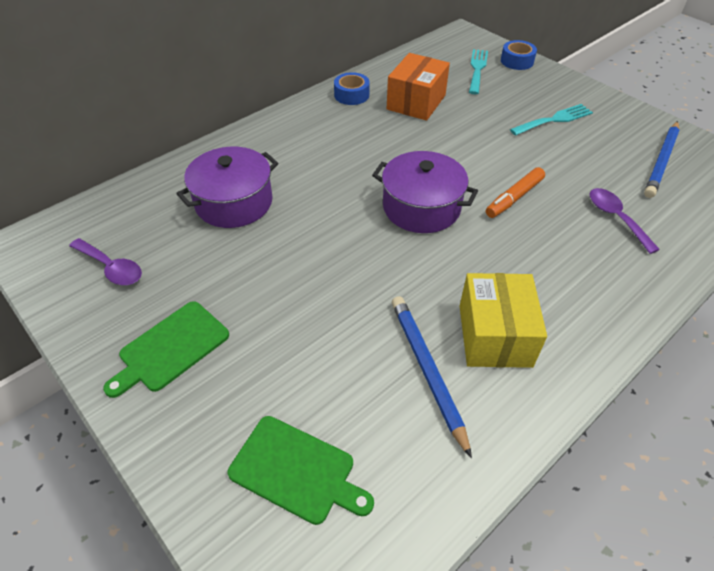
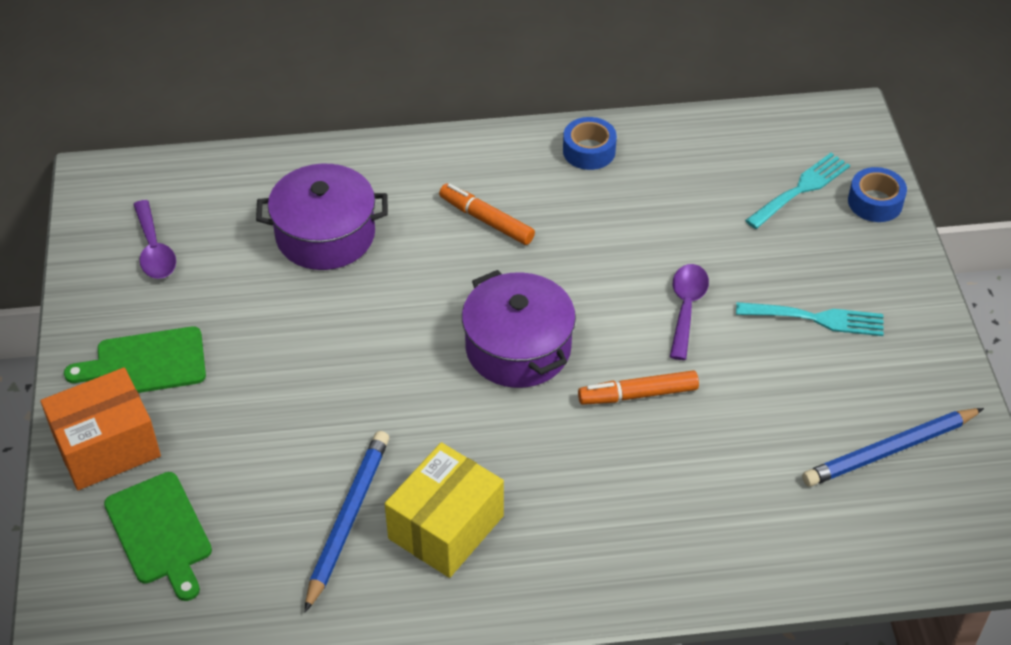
camera: 35 degrees right, 0 degrees up
orange box [387,53,450,121] -> orange box moved to [40,368,161,490]
purple spoon [589,188,660,254] -> purple spoon moved to [670,264,709,360]
none -> orange marker [439,184,535,245]

